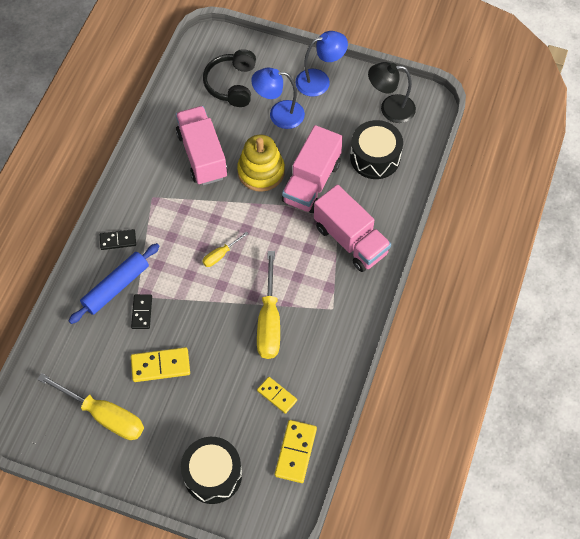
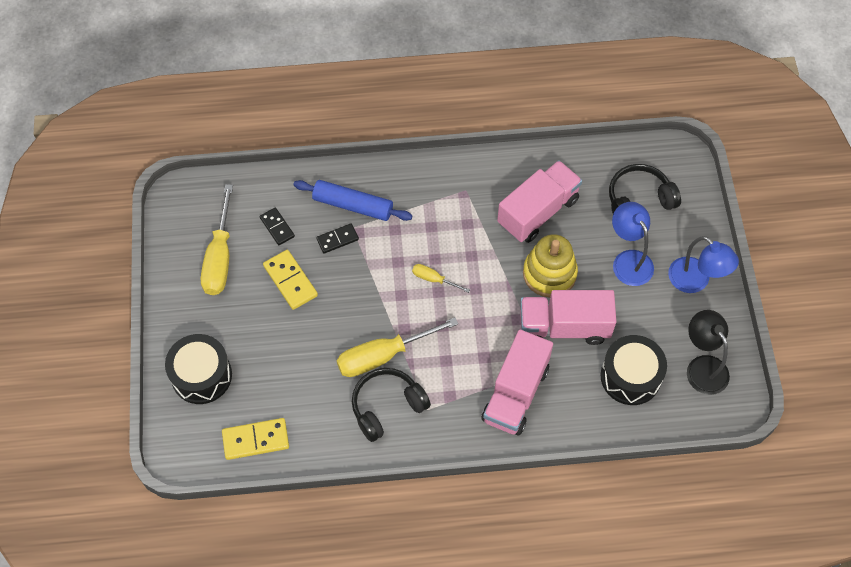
camera: 65 degrees right, 0 degrees up
black domino [100,229,136,250] -> black domino moved to [260,208,295,245]
yellow domino [257,377,297,414] -> none
none -> black headphones [352,368,431,442]

